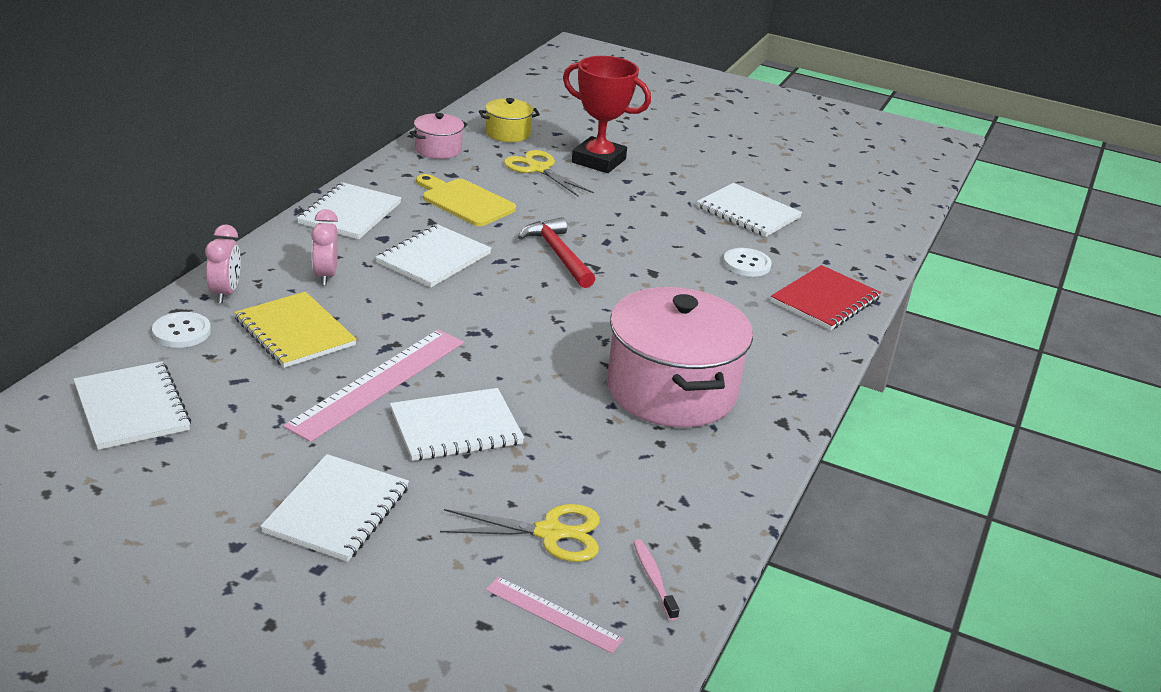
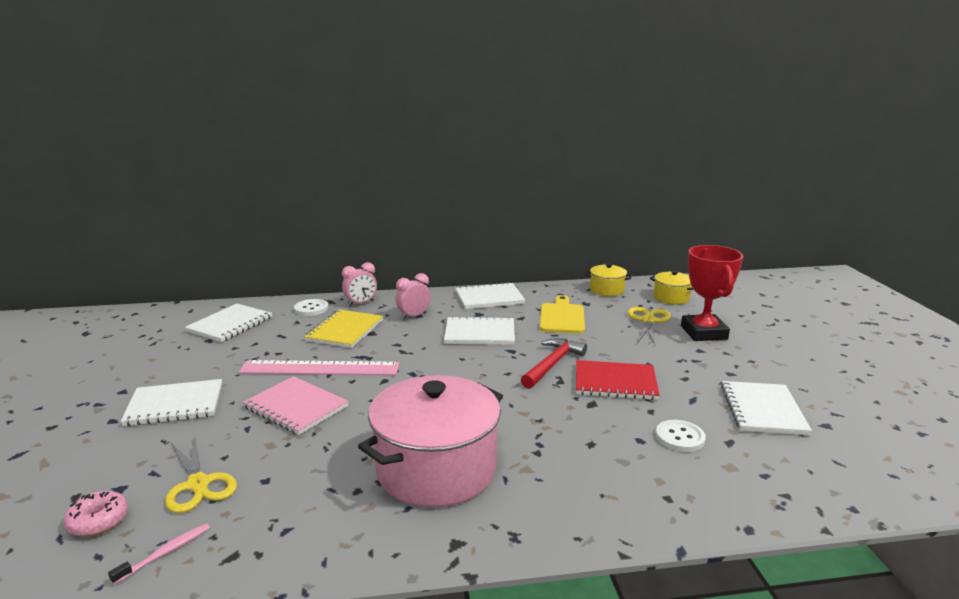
camera: 60 degrees right, 10 degrees down
white notebook [390,388,524,461] -> pink notebook [243,376,349,435]
pink pot [410,113,468,159] -> yellow pot [585,263,632,296]
pink ruler [486,576,624,653] -> pink donut [63,491,128,537]
red notebook [771,265,881,330] -> red notebook moved to [576,360,660,400]

